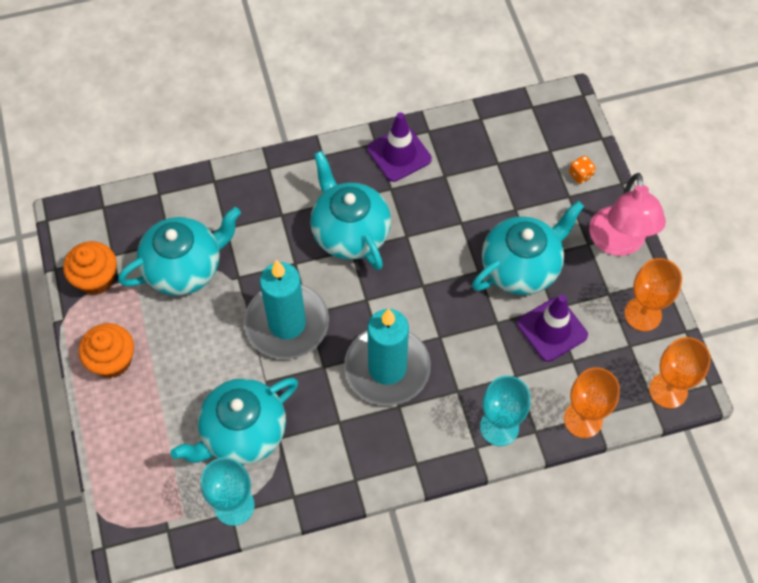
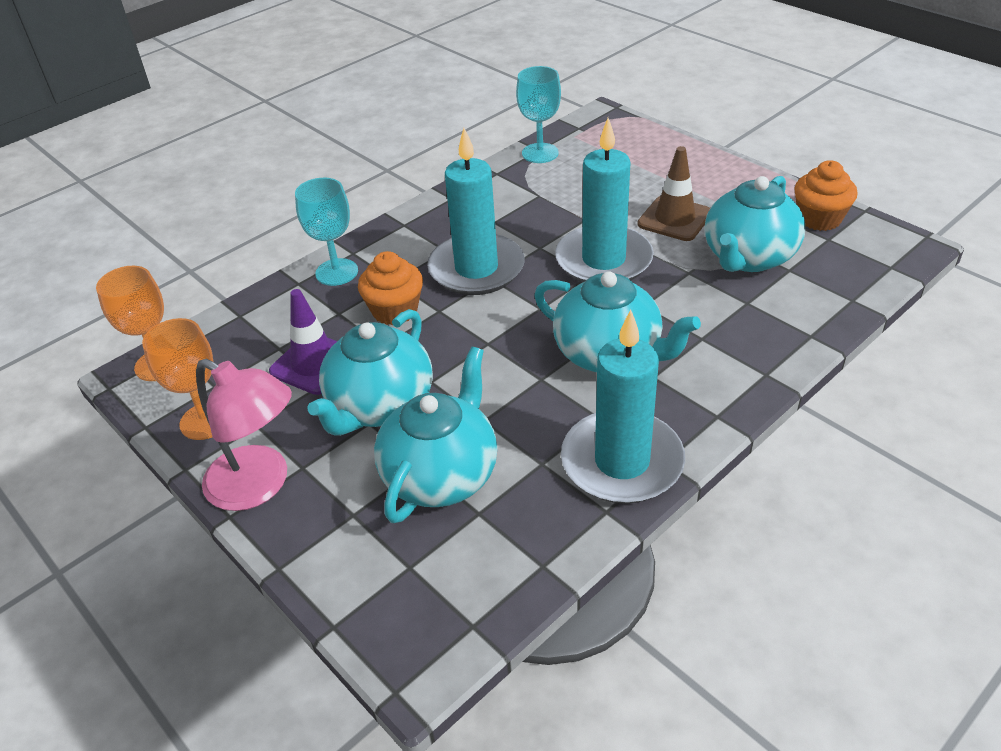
camera: 155 degrees right, 20 degrees down
orange cupcake [79,323,134,378] -> orange cupcake moved to [358,251,423,325]
turquoise teapot [170,378,298,465] -> turquoise teapot moved to [374,346,498,523]
purple traffic cone [367,112,432,182] -> turquoise candle [561,310,685,504]
orange goblet [564,367,620,438] -> none
orange dice [569,155,596,184] -> none
pink lamp [589,173,666,256] -> pink lamp turned 150 degrees clockwise [196,359,292,511]
none -> brown traffic cone [638,146,710,241]

